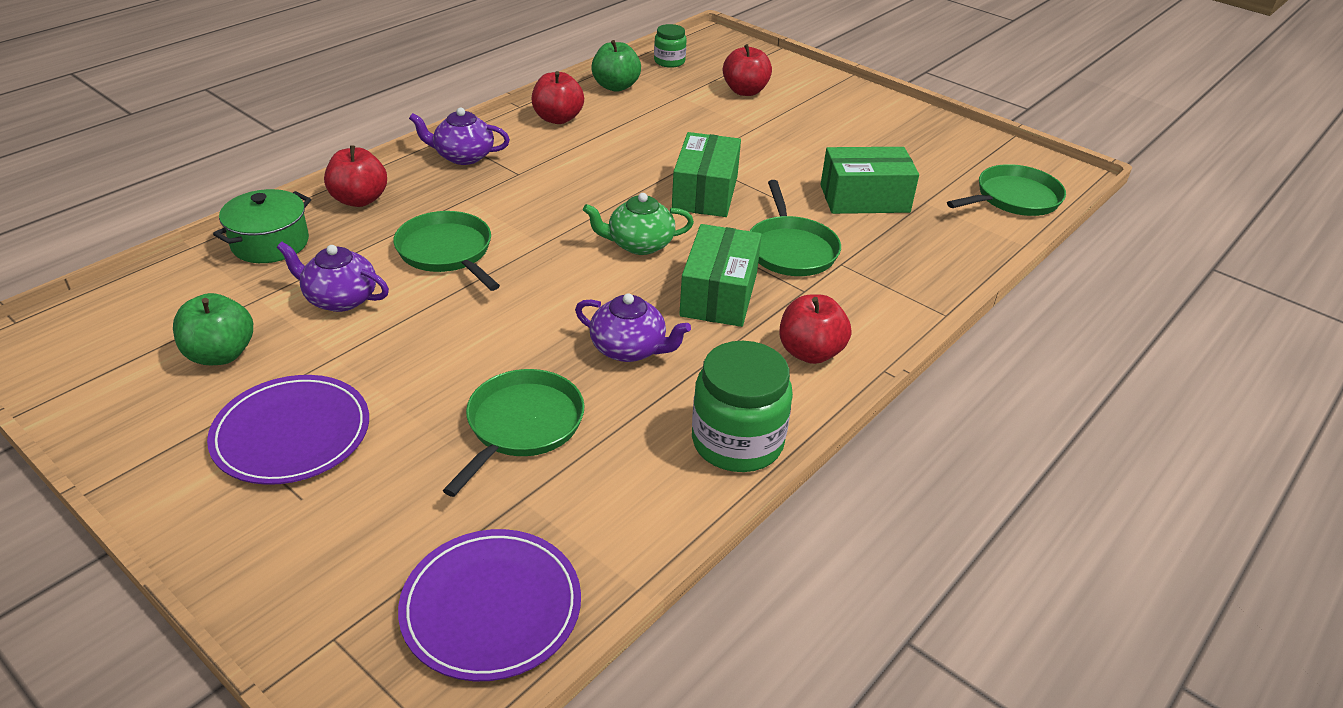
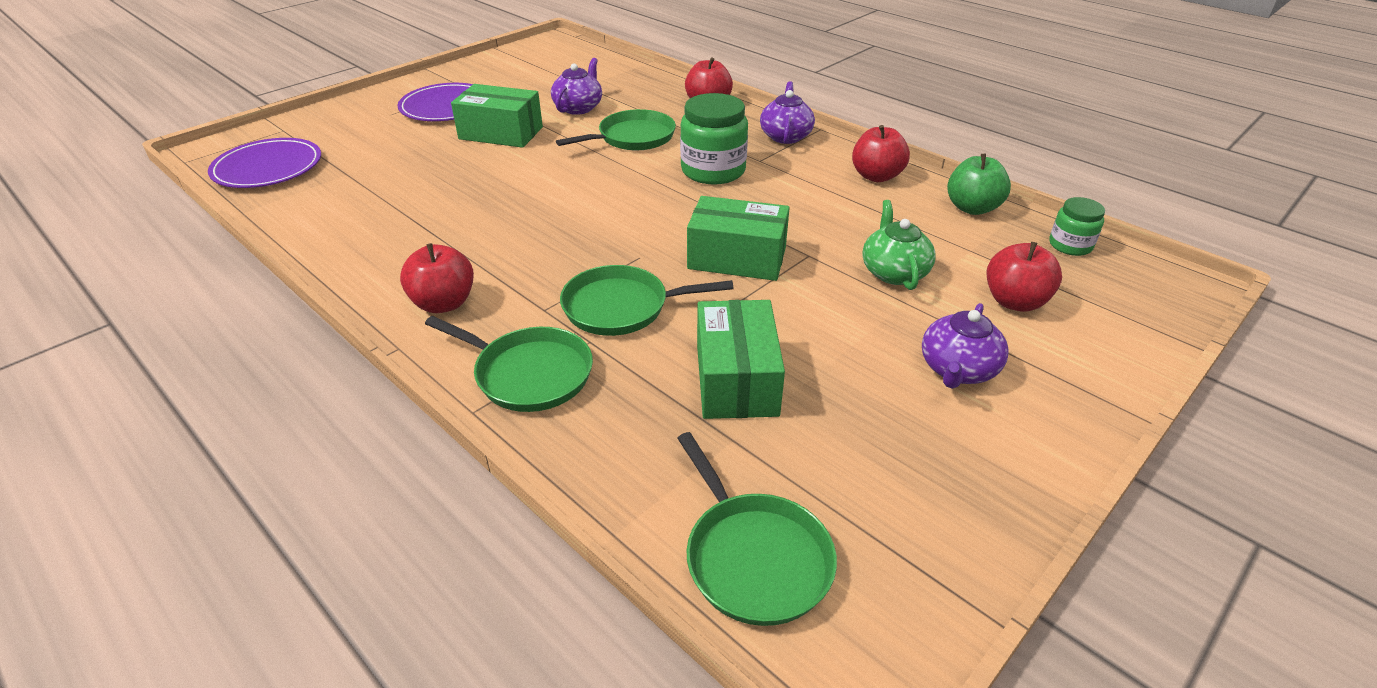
camera: 95 degrees right, 0 degrees up
green apple [173,293,253,365] -> none
green pot [213,189,311,263] -> none
green pan [443,369,584,497] -> green pan moved to [425,316,593,412]
purple teapot [575,293,691,362] -> purple teapot moved to [922,303,1009,389]
green teapot [583,193,694,255] -> green teapot moved to [862,200,936,290]
green box [679,224,762,327] -> green box moved to [451,84,543,148]
green jar [692,341,793,472] -> green jar moved to [680,93,748,185]

